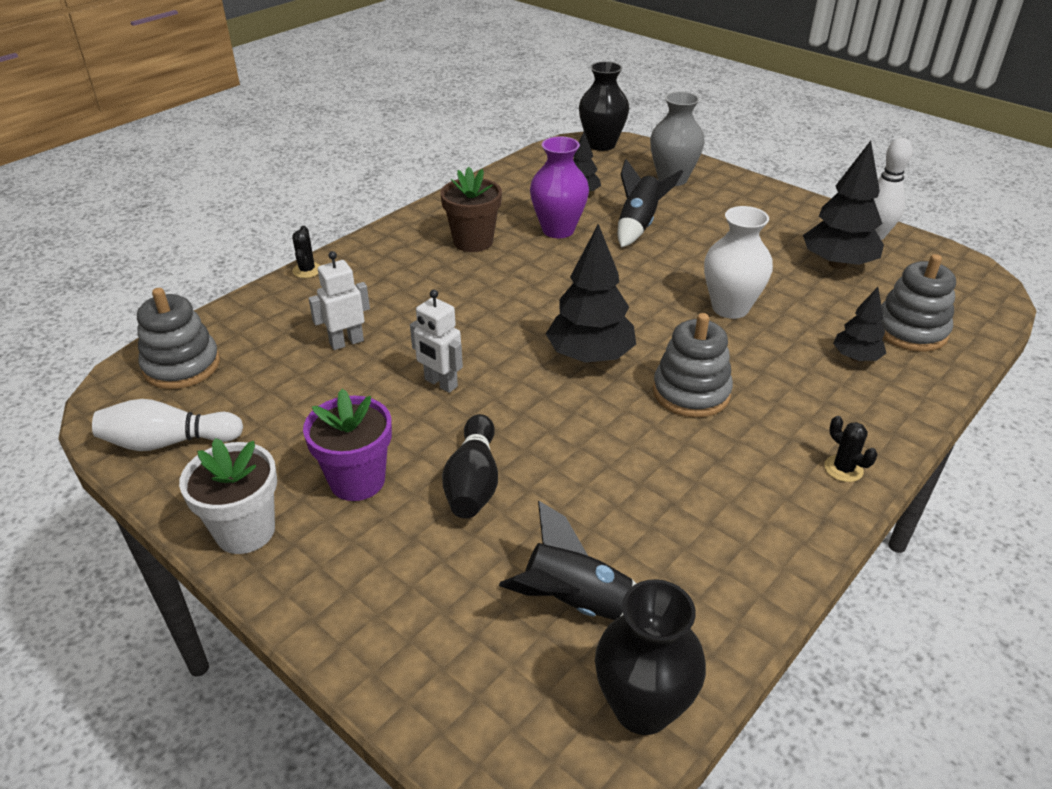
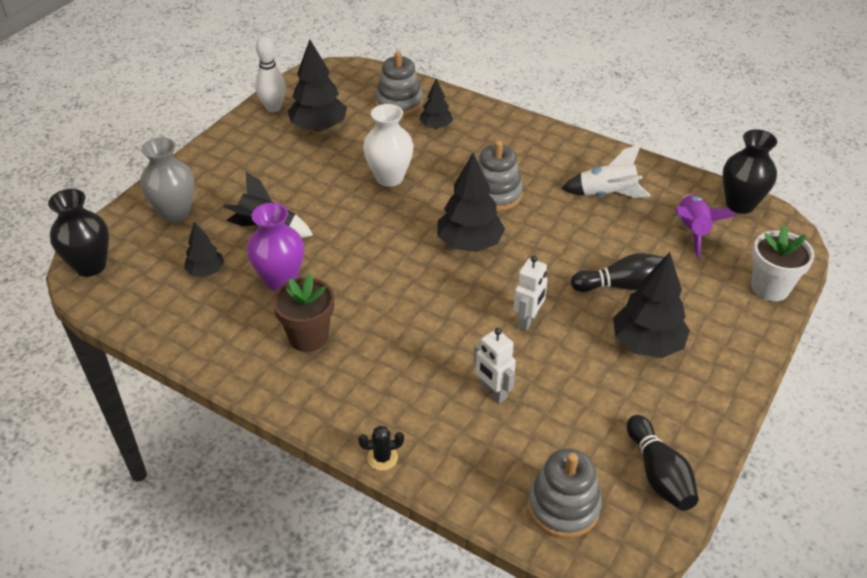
camera: 100 degrees left, 5 degrees up
white bowling pin [92,399,243,451] -> black bowling pin [627,415,699,511]
white flower pot [179,438,277,554] -> white flower pot moved to [751,226,815,301]
purple flower pot [303,389,392,501] -> black tree [613,252,690,358]
black rocket [499,501,637,620] -> purple rocket [675,194,735,259]
black cactus [824,416,877,482] -> none
none -> white rocket [561,144,651,198]

